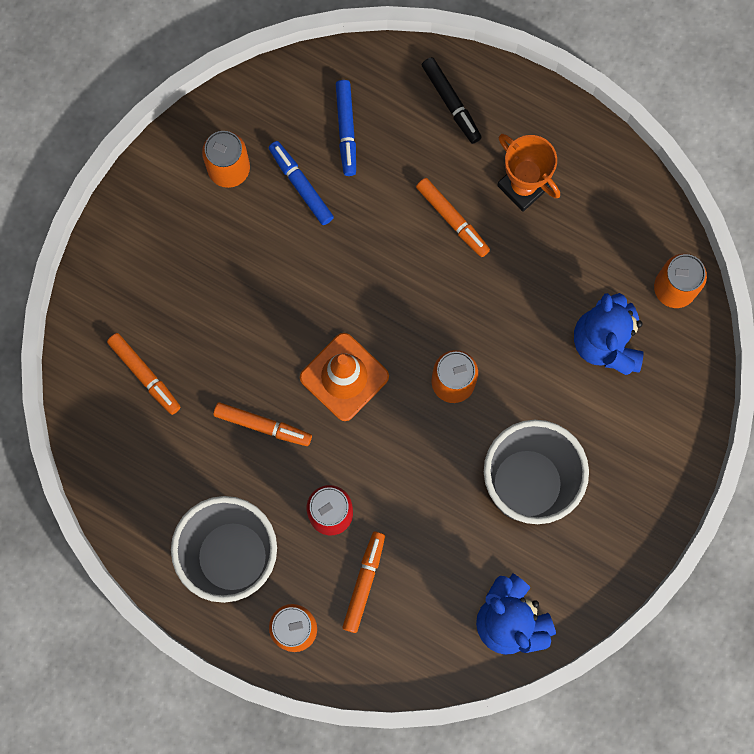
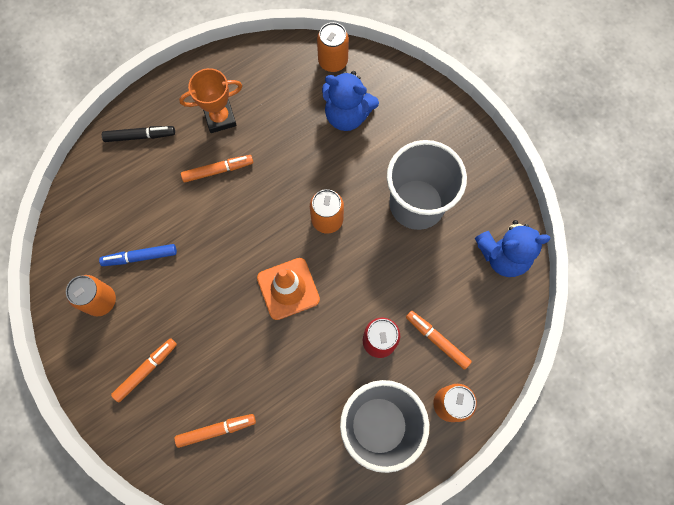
camera: 65 degrees left, 5 degrees down
orange marker [213,402,312,446] -> orange marker moved to [111,338,177,402]
blue marker [336,80,356,176] -> none

